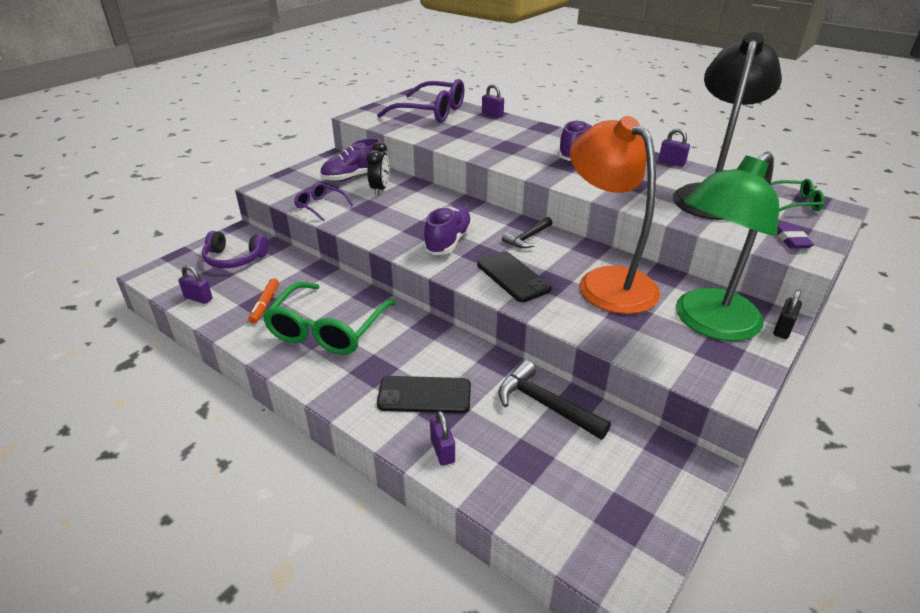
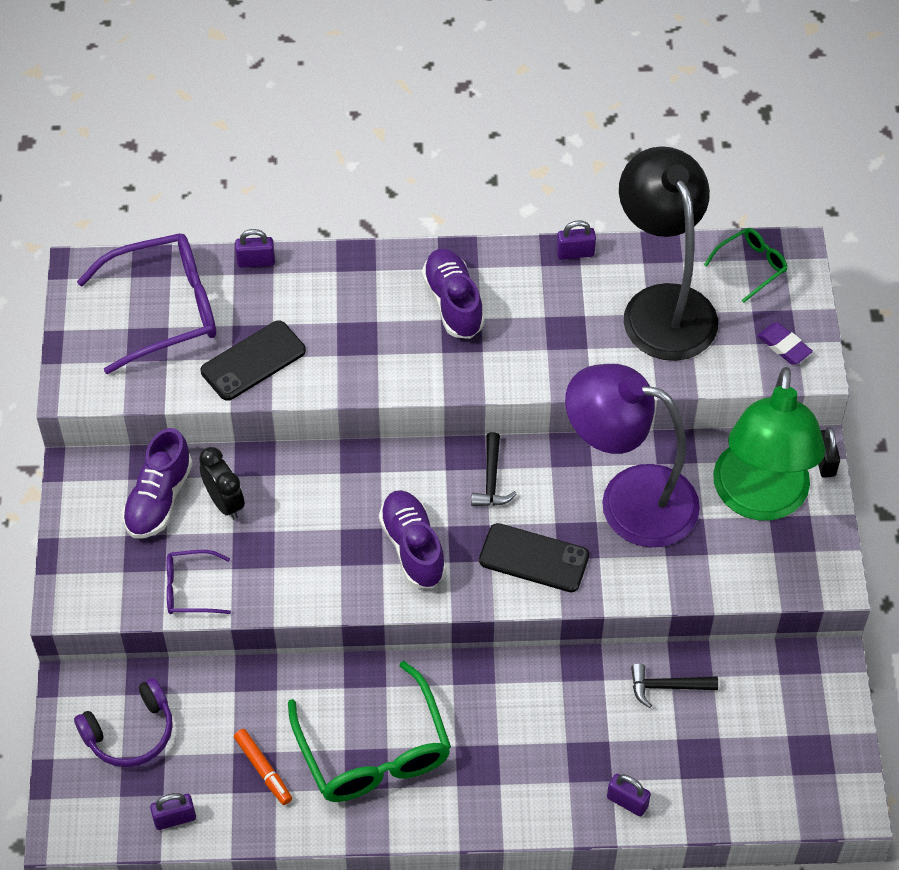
camera: 40 degrees left, 20 degrees up
black phone [377,376,471,413] -> black phone moved to [200,320,306,401]
black hammer [498,360,611,440] -> black hammer [631,663,718,708], size x0.66
orange lamp [570,116,660,314] -> purple lamp [565,364,700,547]

